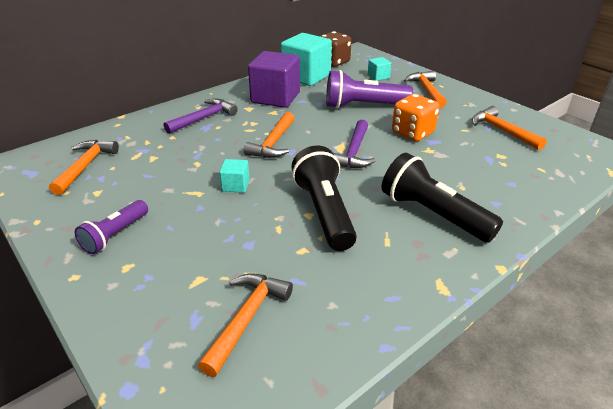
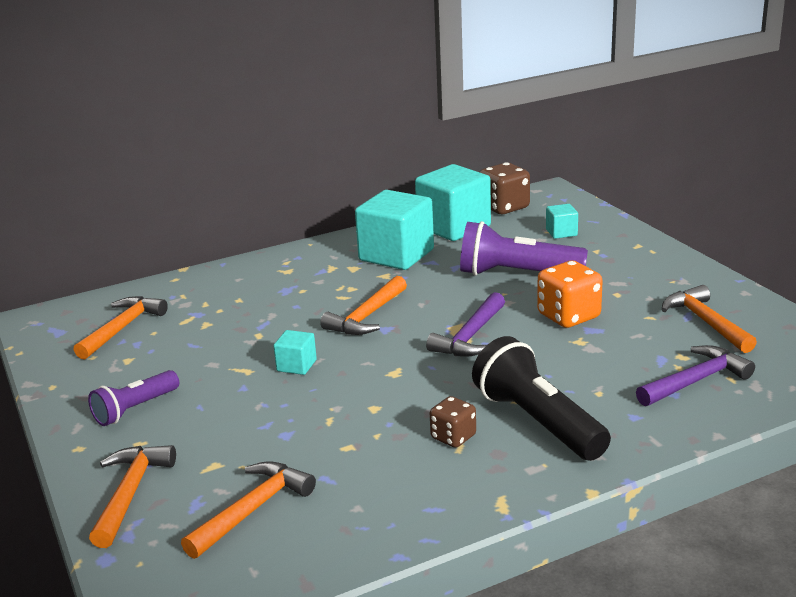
camera: 15 degrees right, 10 degrees down
purple hammer [164,98,238,134] -> purple hammer moved to [636,345,755,406]
purple cube [248,51,300,108] -> turquoise cube [355,190,434,270]
black flashlight [291,146,357,251] -> none
orange hammer [404,71,447,108] -> orange hammer moved to [89,445,176,548]
none -> brown dice [430,396,476,448]

